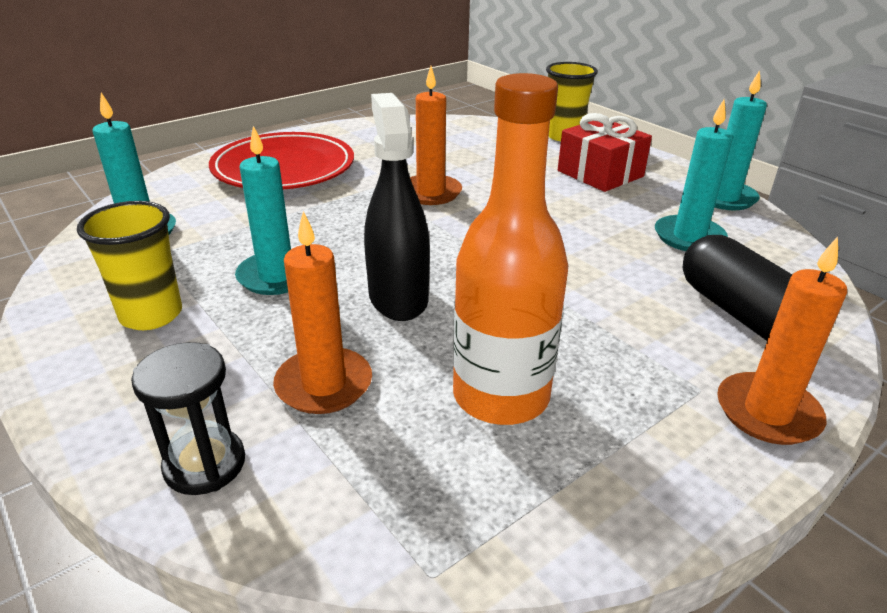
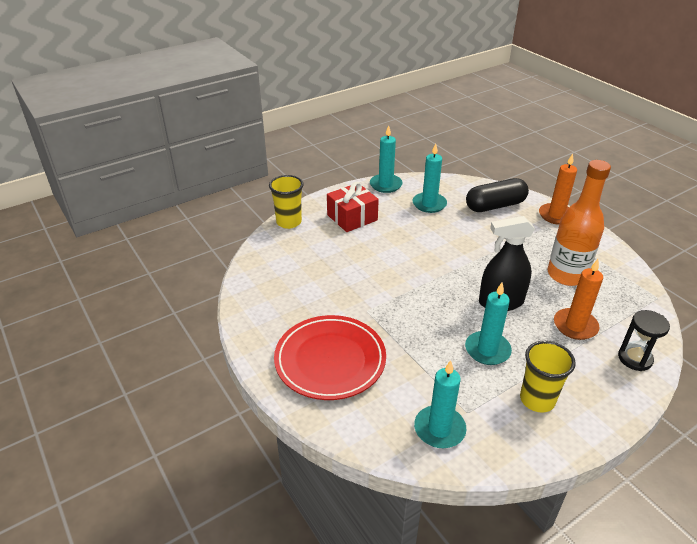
camera: 85 degrees left, 5 degrees up
orange candle [410,66,462,205] -> none

